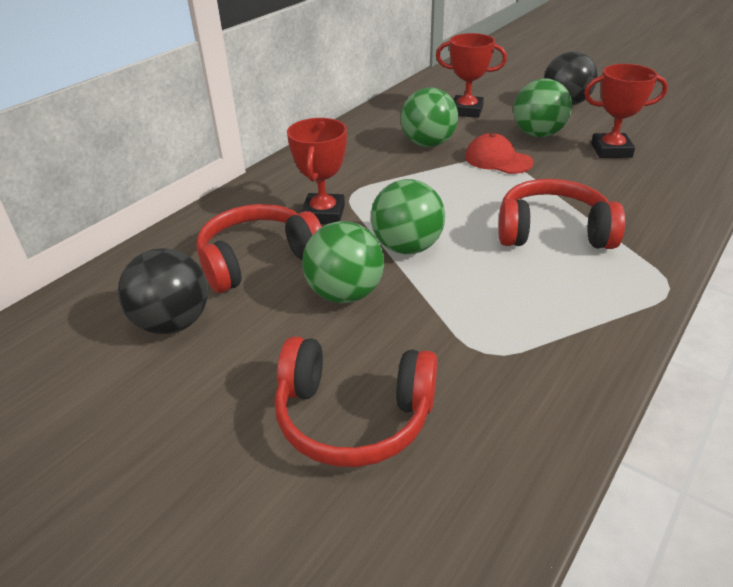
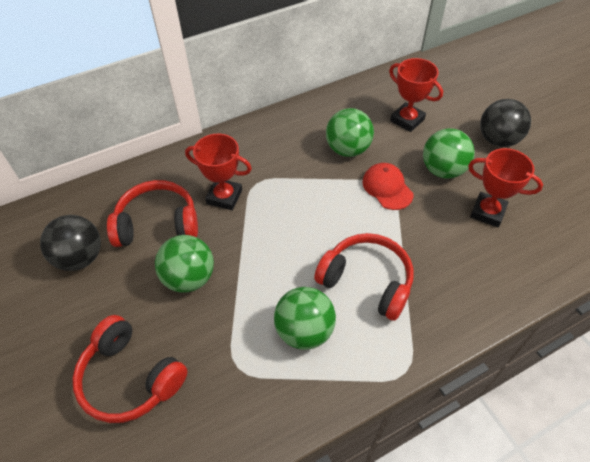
camera: 25 degrees right, 15 degrees up
red trophy [287,118,347,224] -> red trophy turned 75 degrees clockwise [185,134,252,210]
green ball [371,179,445,254] -> green ball moved to [274,287,336,350]

